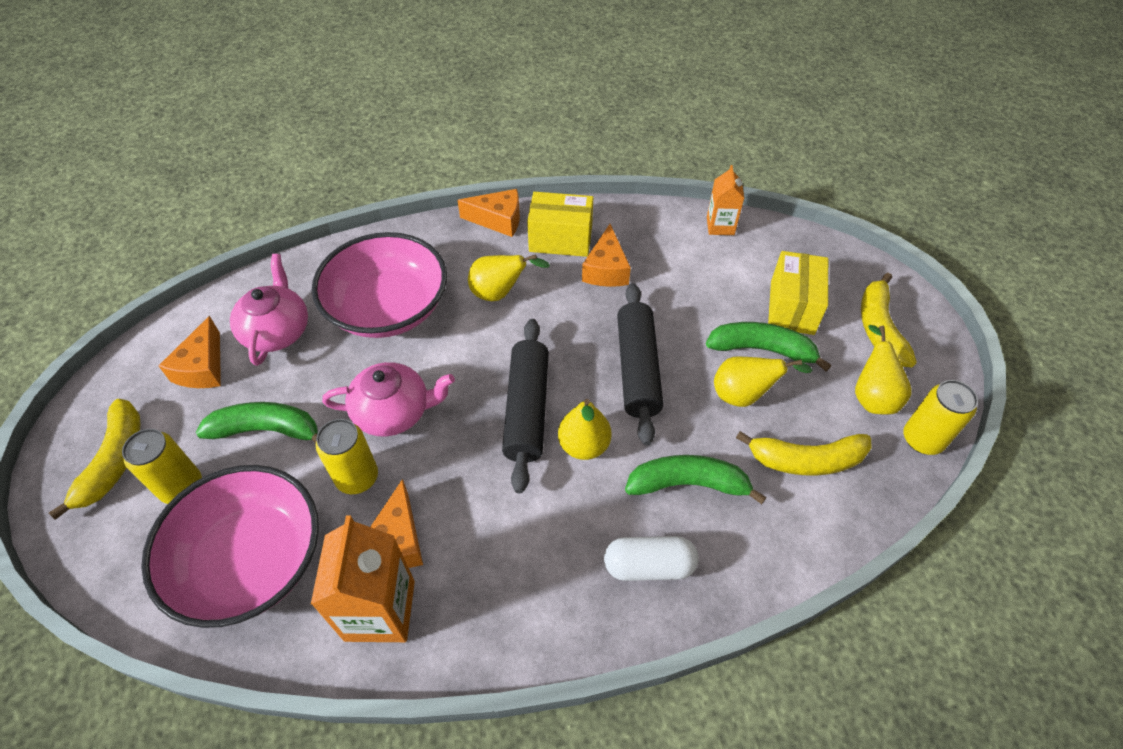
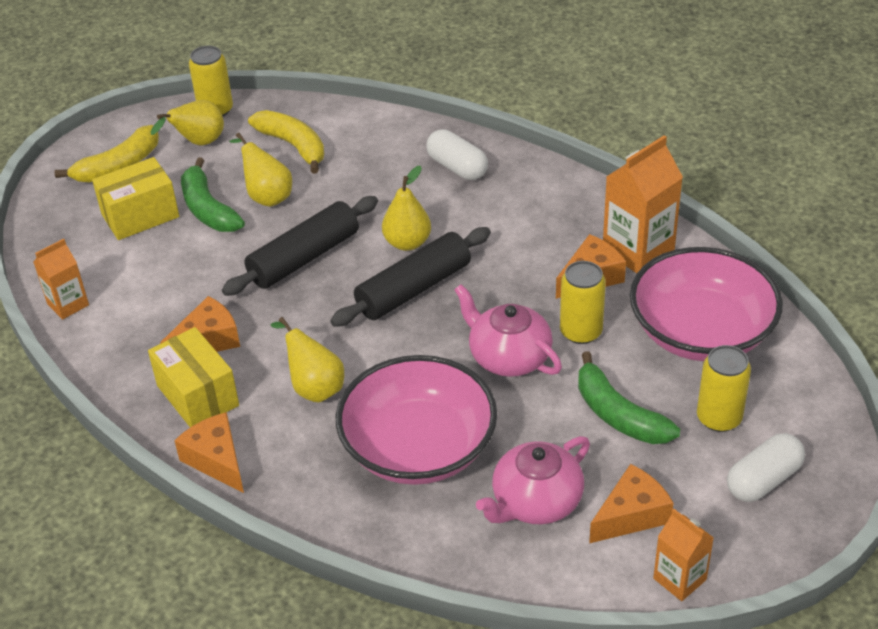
camera: 130 degrees left, 10 degrees down
yellow banana [49,399,140,520] -> white capsule [727,433,805,502]
green banana [625,455,767,504] -> none
none -> orange carton [653,509,714,601]

